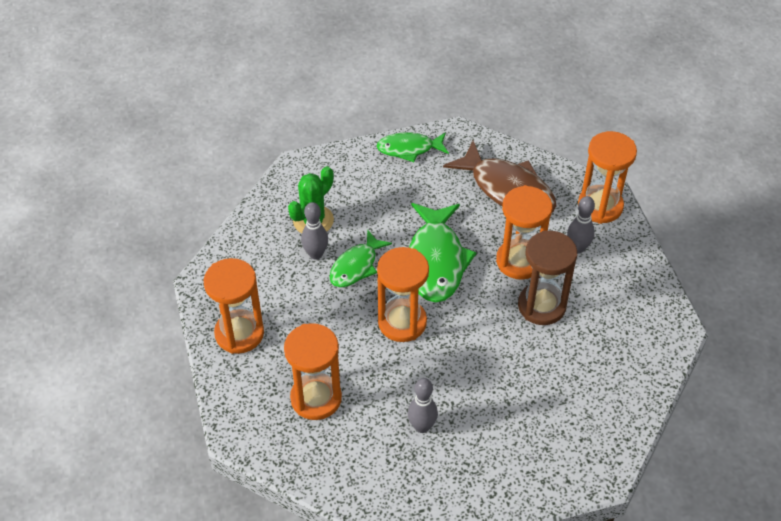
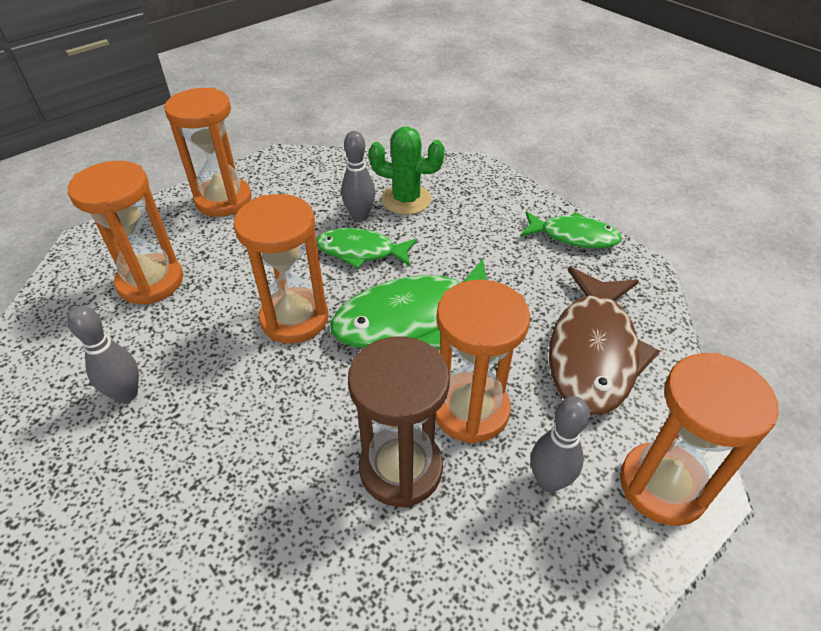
camera: 65 degrees right, 5 degrees down
green fish [376,132,449,162] -> green fish turned 135 degrees clockwise [520,211,622,249]

